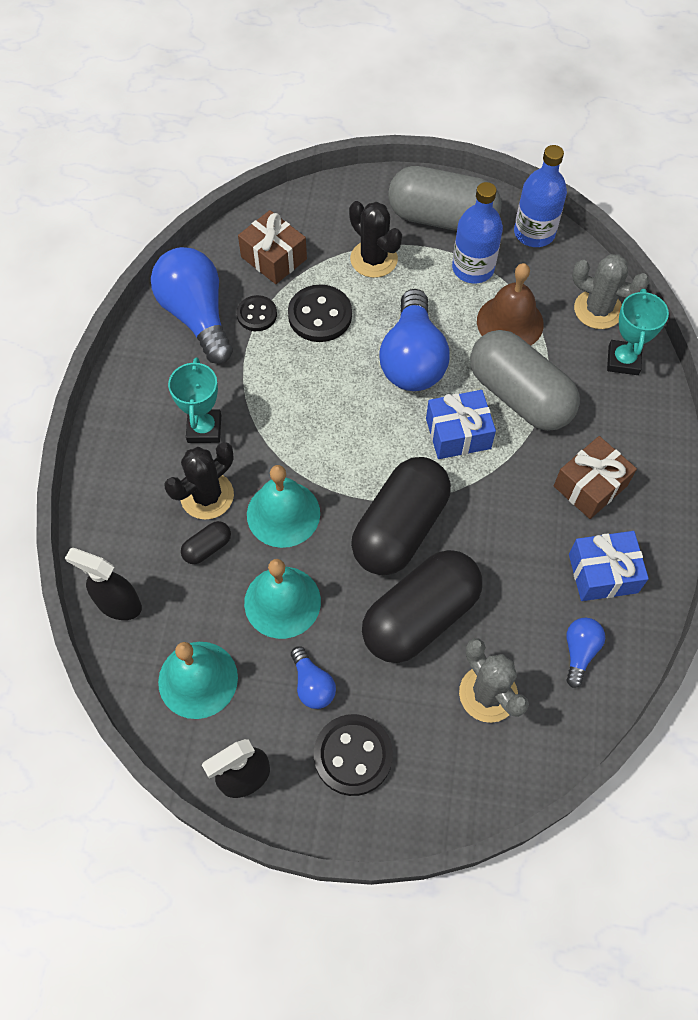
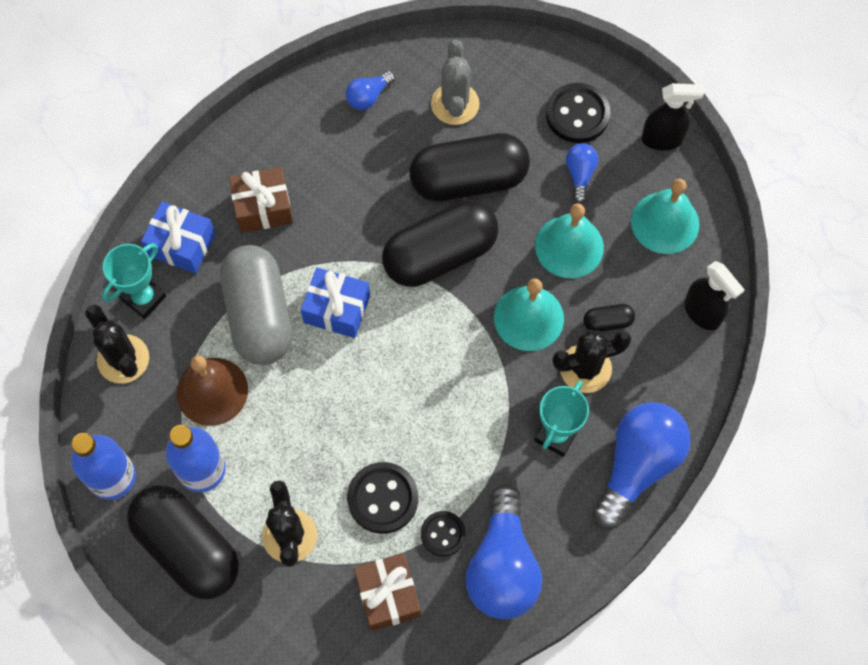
camera: 150 degrees left, 5 degrees up
blue light bulb [379,289,450,391] -> blue light bulb moved to [593,402,691,529]
grey capsule [388,166,502,231] -> black capsule [127,485,239,599]
blue gift [569,531,649,601] -> blue gift moved to [141,202,215,274]
grey cactus [572,254,649,329] -> black cactus [85,305,149,384]

